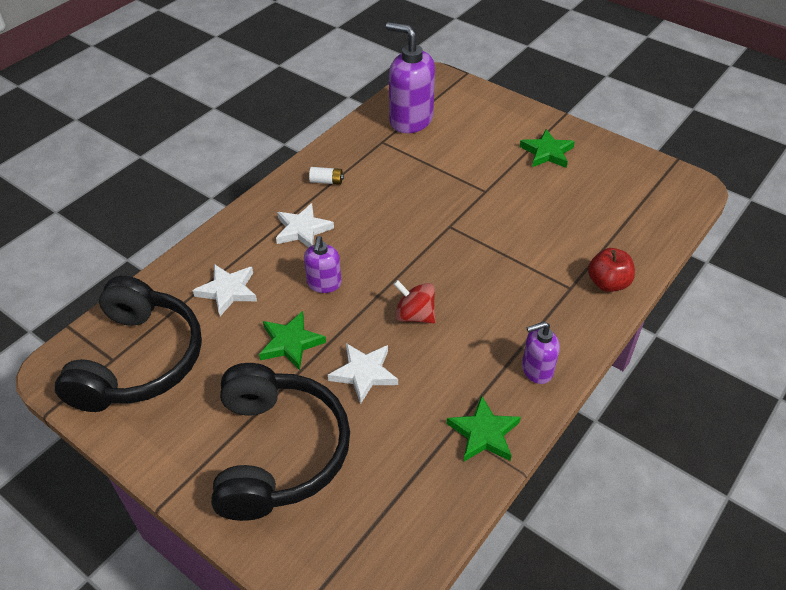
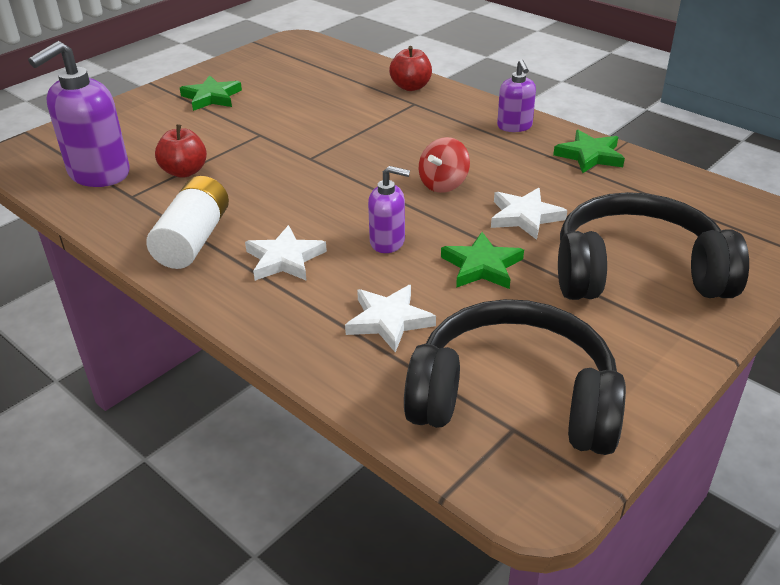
camera: 85 degrees left, 10 degrees down
white battery [309,167,344,185] -> white battery [146,176,229,269], size x2.19
none -> red apple [155,124,207,178]

